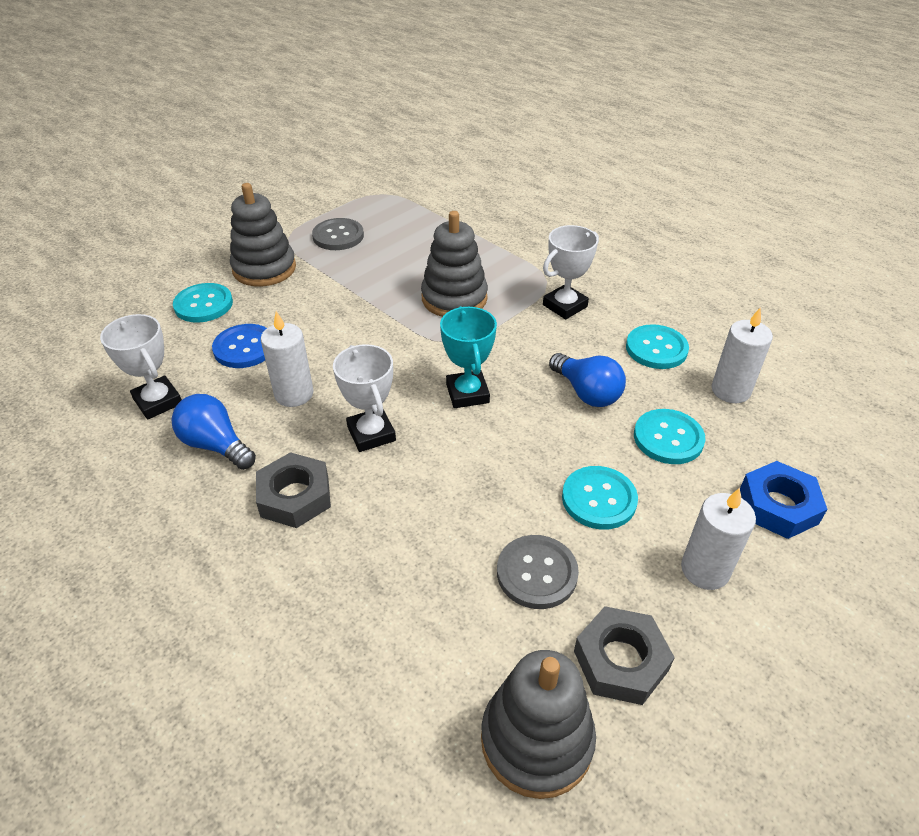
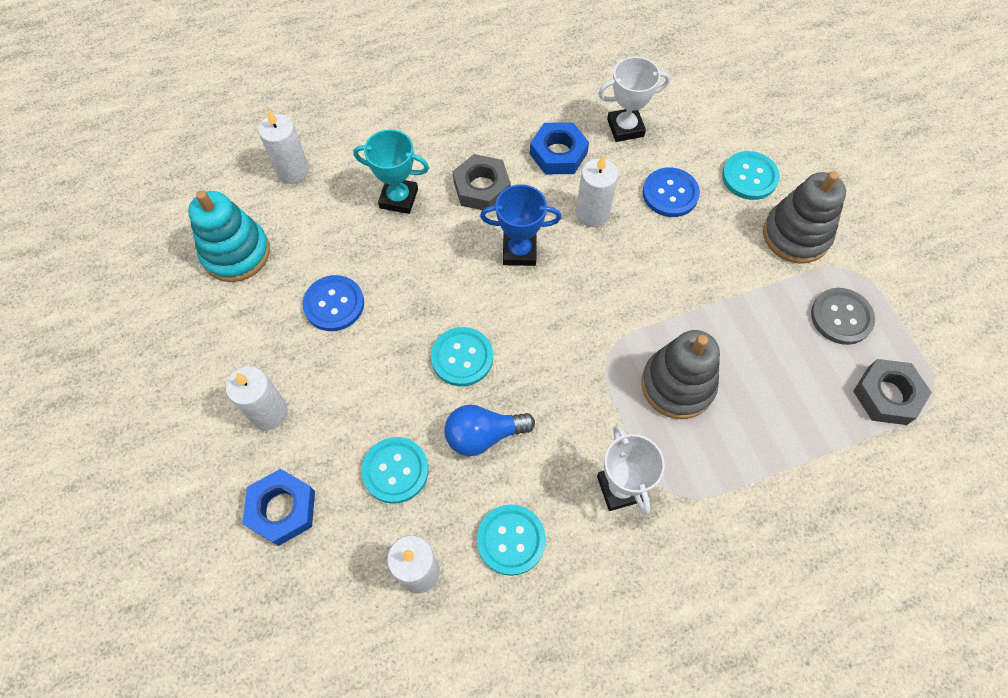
camera: 115 degrees right, 20 degrees up
blue light bulb [172,394,256,470] -> blue nut [530,122,589,174]
white trophy [333,344,396,452] -> blue trophy [480,184,562,266]
turquoise trophy [440,306,497,408] -> turquoise trophy moved to [353,129,429,214]
grey stacking toy [481,650,596,799] -> turquoise stacking toy [188,190,270,282]
grey button [497,535,579,609] -> blue button [303,275,364,331]
turquoise button [562,466,638,530] -> turquoise button moved to [431,327,493,386]
grey nut [574,606,675,705] -> grey nut moved to [853,359,932,425]
none -> white candle [258,109,309,184]

